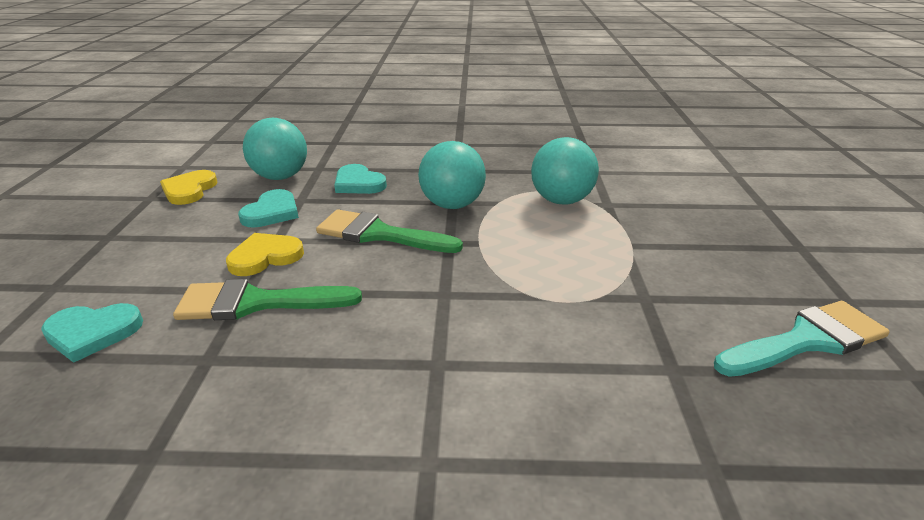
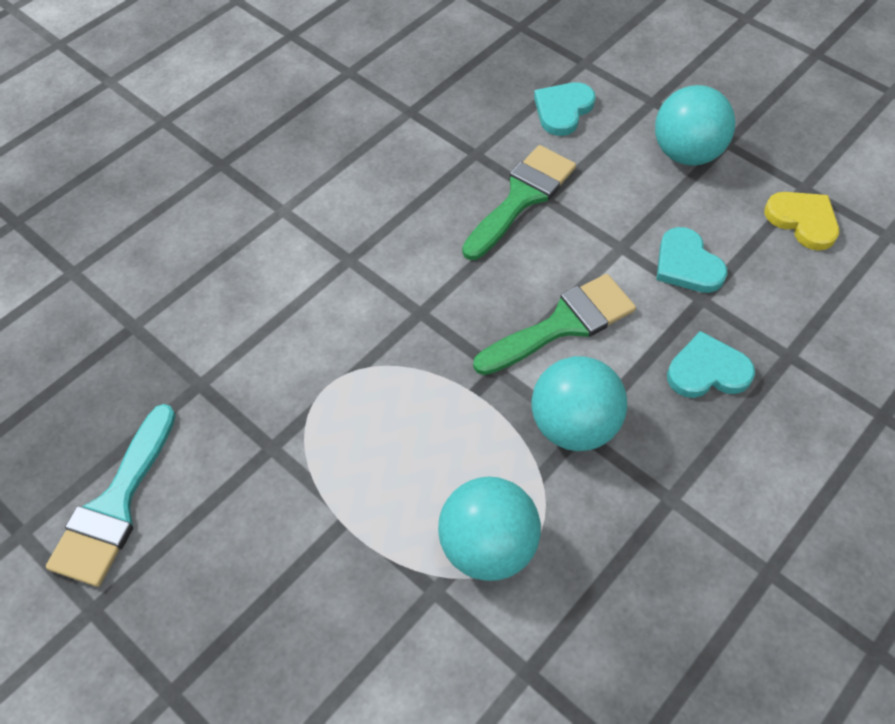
camera: 130 degrees right, 25 degrees up
yellow heart [226,233,304,276] -> none
turquoise ball [243,118,307,180] -> turquoise ball moved to [655,85,735,166]

